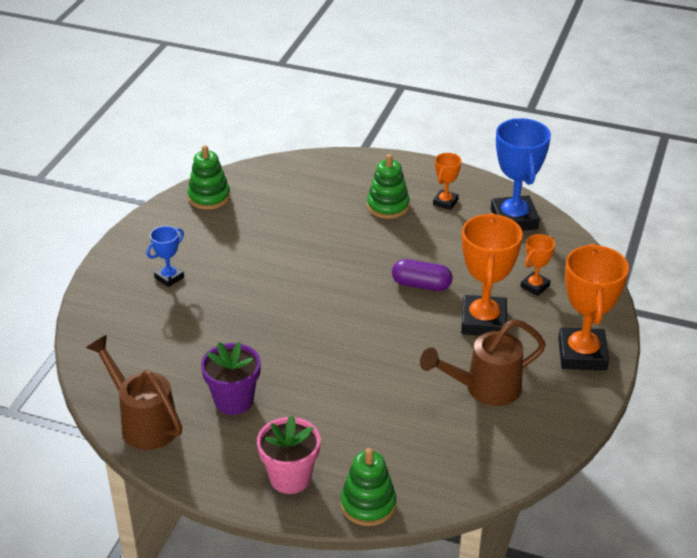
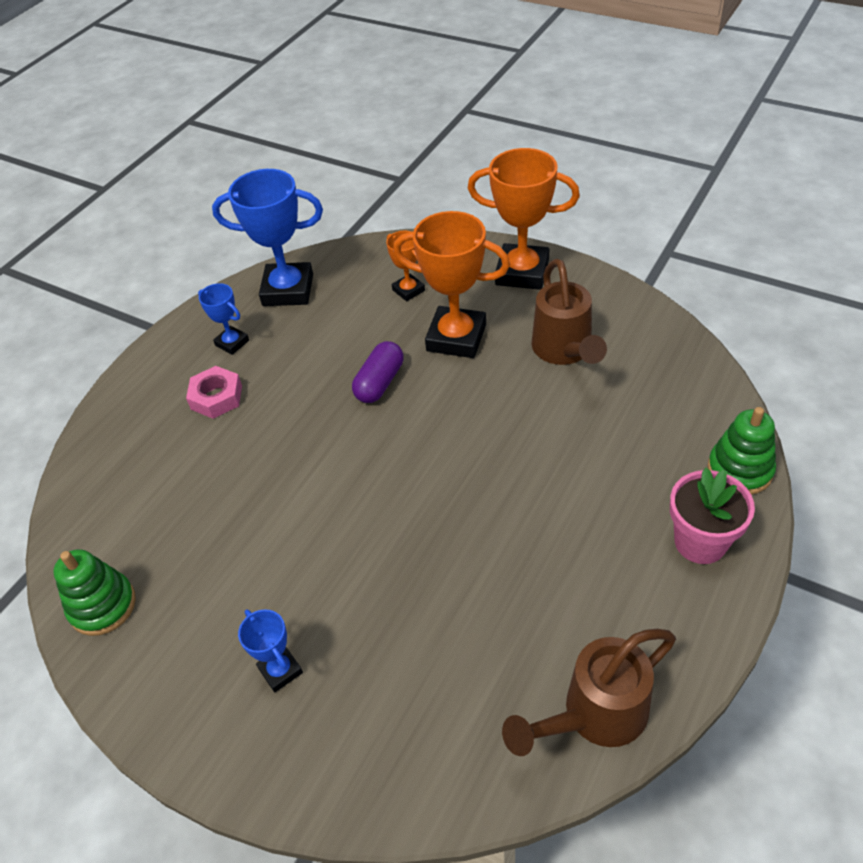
camera: 75 degrees left, 10 degrees up
purple flower pot [201,342,261,415] -> none
green stacking toy [367,154,410,219] -> pink nut [186,366,242,419]
orange trophy [433,153,461,210] -> blue trophy [198,283,249,355]

